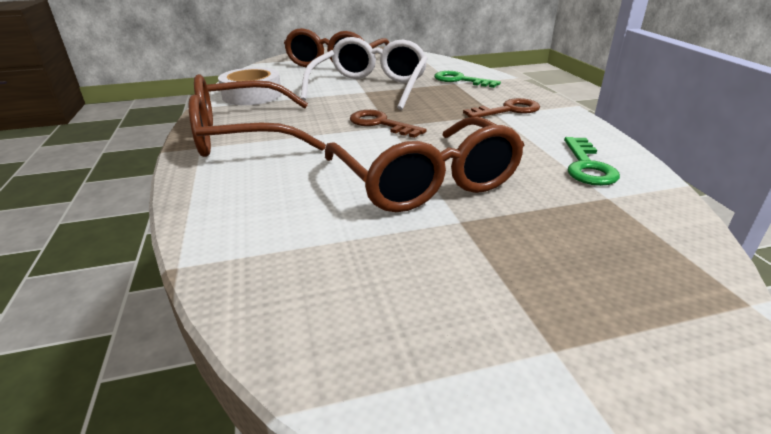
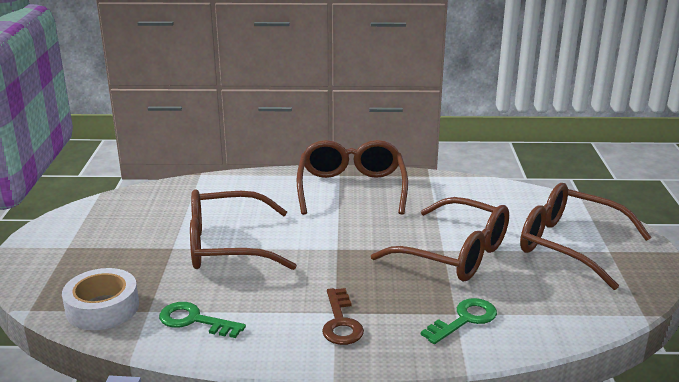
camera: 105 degrees right, 5 degrees down
white tape [218,67,282,105] -> white tape moved to [62,268,139,330]
white glasses [301,37,428,110] -> brown glasses [371,197,509,281]
brown key [349,110,427,138] -> none

